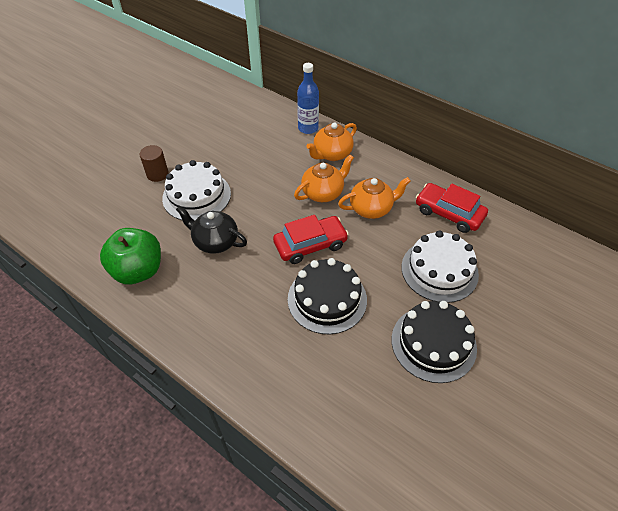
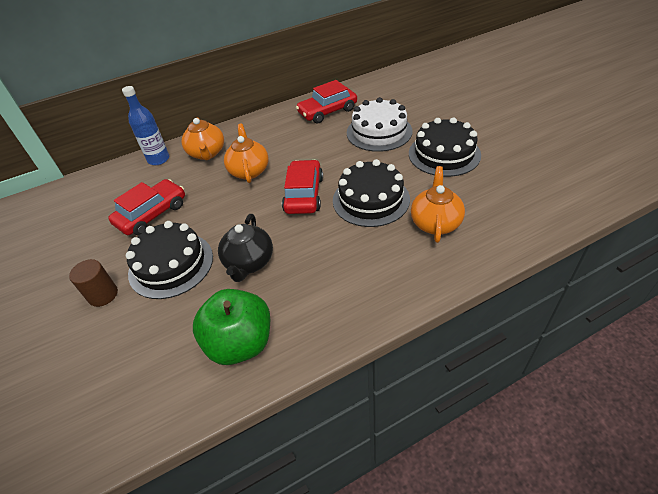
camera: 60 degrees left, 5 degrees down
white cake [162,160,231,220] -> black cake [126,221,213,299]
black teapot [176,206,247,254] -> black teapot turned 45 degrees counterclockwise [218,214,273,282]
orange teapot [338,177,411,219] -> orange teapot moved to [411,166,465,243]
none -> red car [108,179,185,236]

